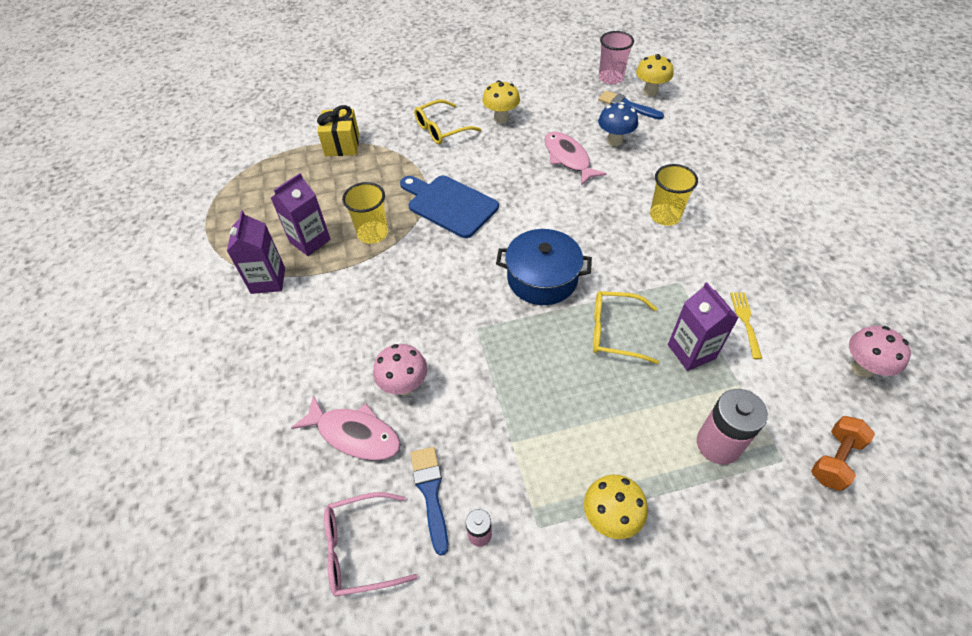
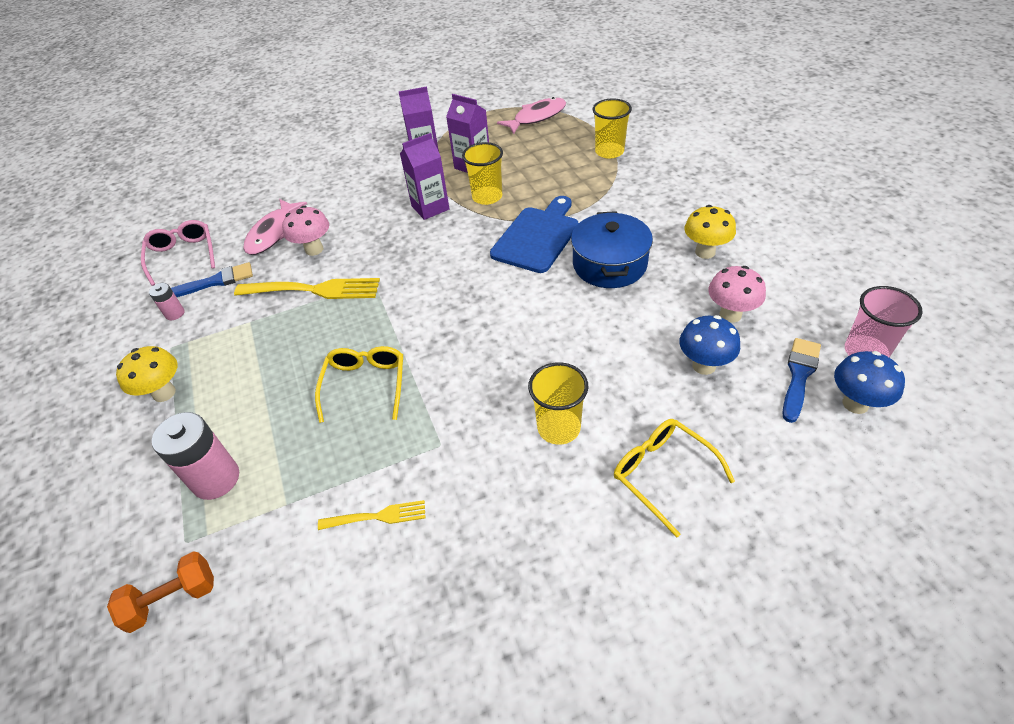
camera: 85 degrees right, 5 degrees down
yellow gift [317,105,359,156] -> yellow cup [592,99,632,159]
yellow glasses [414,99,481,144] -> yellow glasses moved to [614,419,735,538]
blue pot [496,229,592,305] -> blue pot moved to [571,211,653,288]
pink fish [545,132,607,185] -> pink fish moved to [497,97,566,134]
yellow mushroom [636,54,674,96] -> blue mushroom [834,351,905,414]
purple carton [668,282,739,371] -> purple carton moved to [400,133,450,220]
orange dumbbell [811,416,875,491] -> orange dumbbell turned 60 degrees counterclockwise [107,551,214,633]
pink mushroom [849,326,911,378] -> pink mushroom moved to [708,266,766,323]
none -> yellow fork [234,278,380,299]

